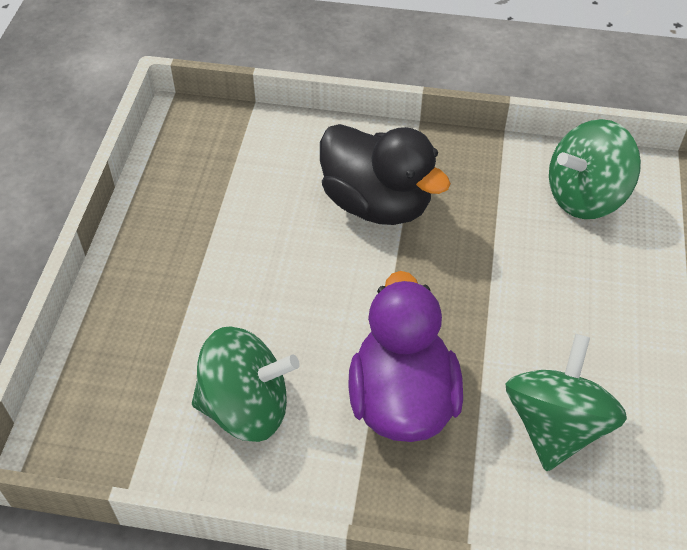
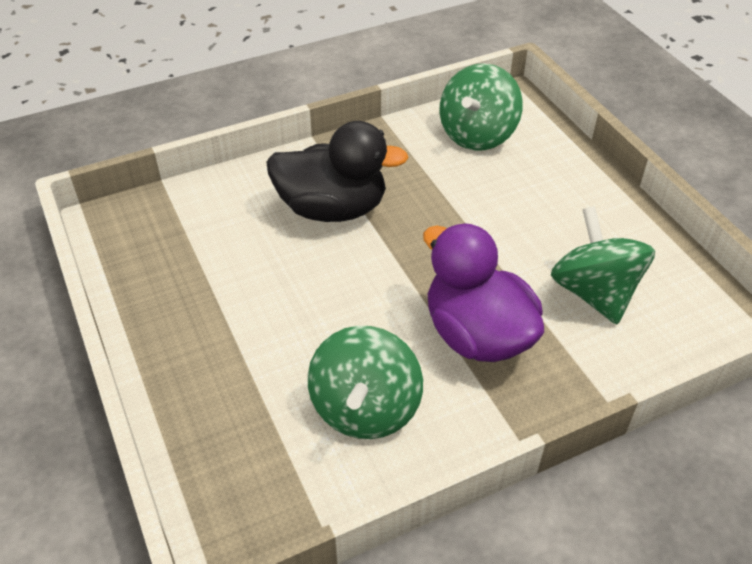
camera: 35 degrees left, 5 degrees down
green spinning top [192,326,300,442] -> green spinning top turned 135 degrees clockwise [308,326,423,439]

